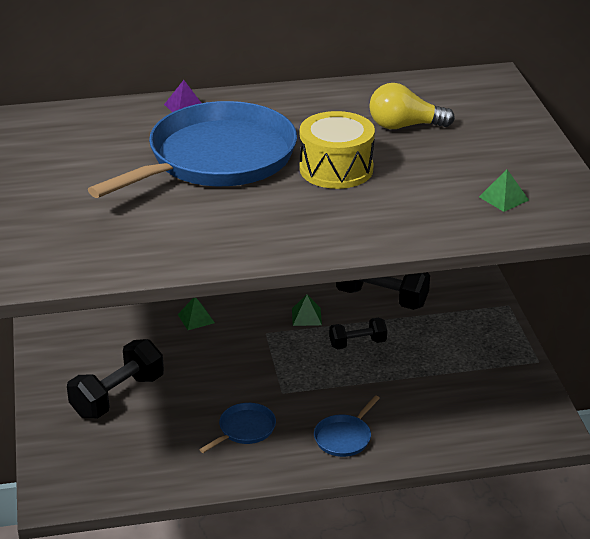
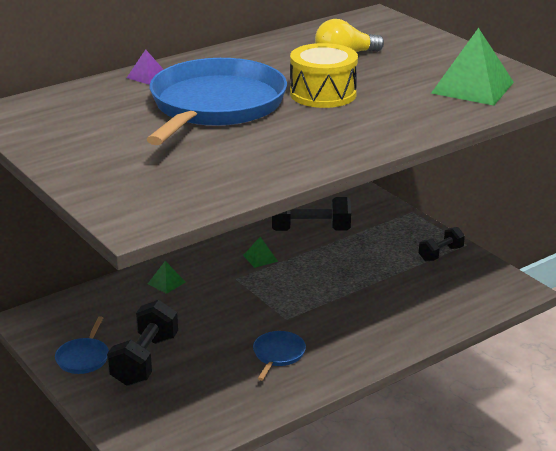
camera: 25 degrees left, 5 degrees down
blue pan [314,395,380,457] -> blue pan moved to [55,316,109,374]
black dumbbell [329,317,387,350] -> black dumbbell moved to [419,227,465,261]
green pyramid [479,169,529,212] -> green pyramid [431,28,514,106], size x2.13

